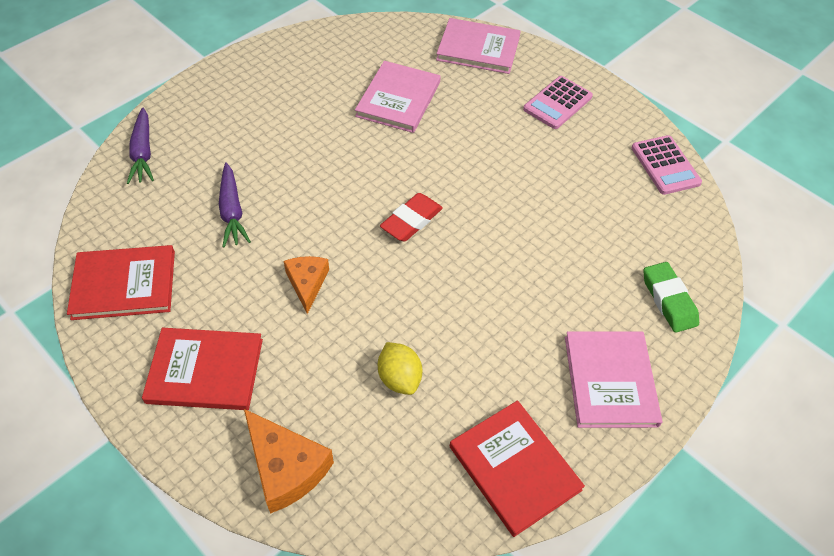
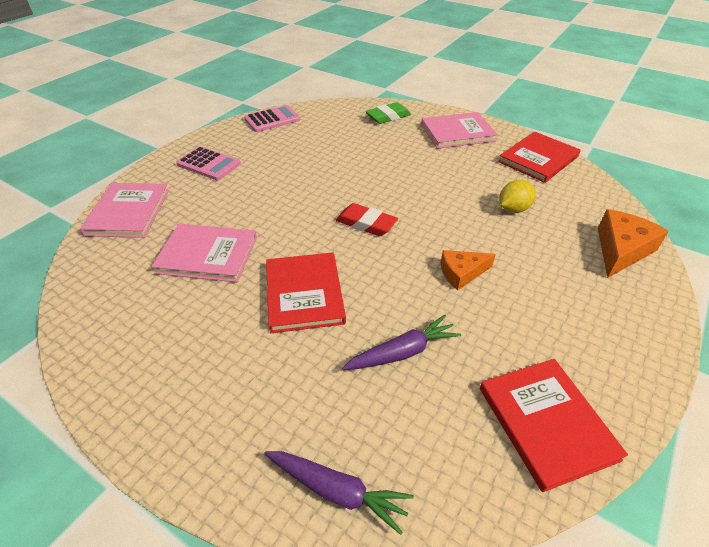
camera: 100 degrees left, 10 degrees down
purple carrot [127,108,154,184] -> purple carrot turned 45 degrees clockwise [264,451,414,535]
red book [142,328,263,410] -> red book moved to [266,252,346,333]

